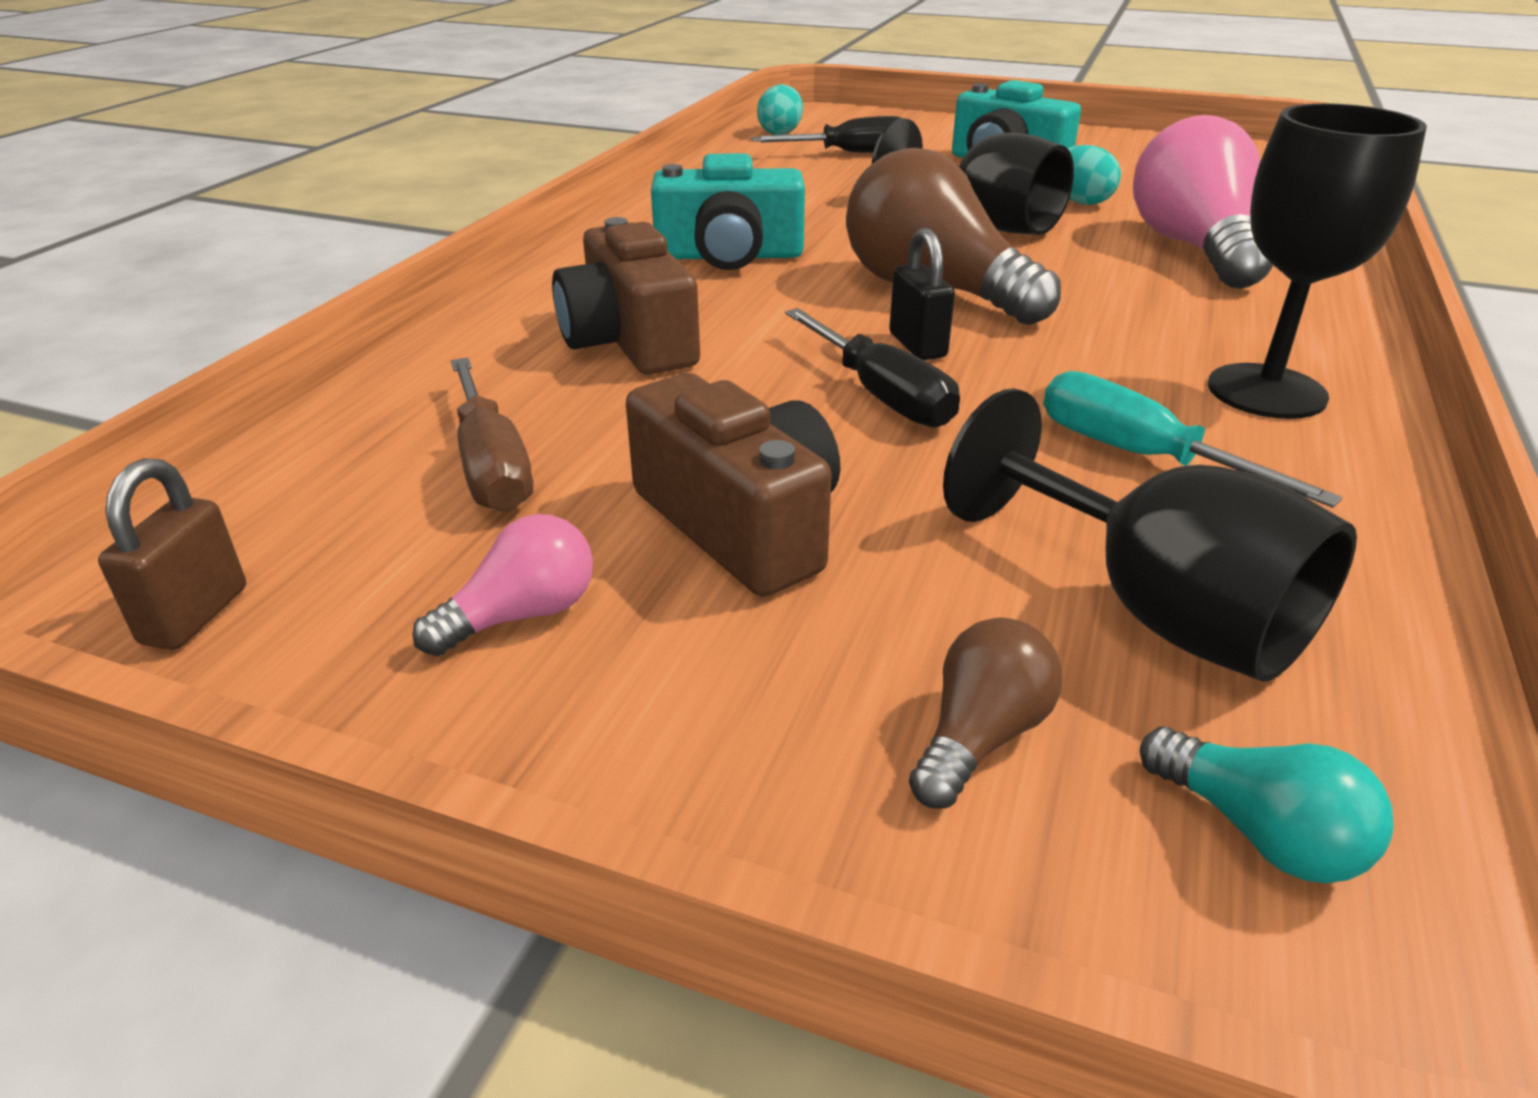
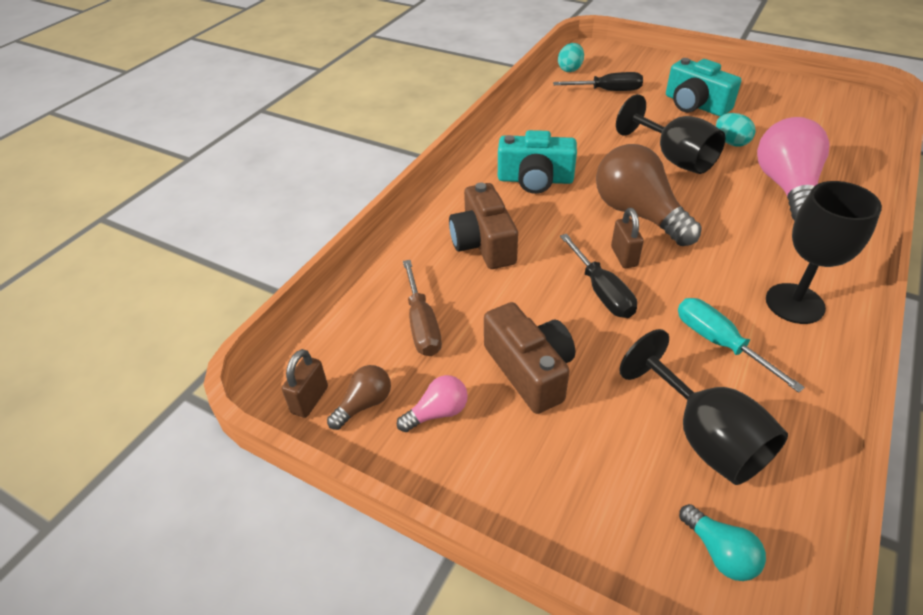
camera: 10 degrees right, 10 degrees up
black padlock [889,228,955,360] -> brown padlock [611,208,644,268]
brown light bulb [909,618,1063,809] -> brown light bulb moved to [327,365,391,430]

